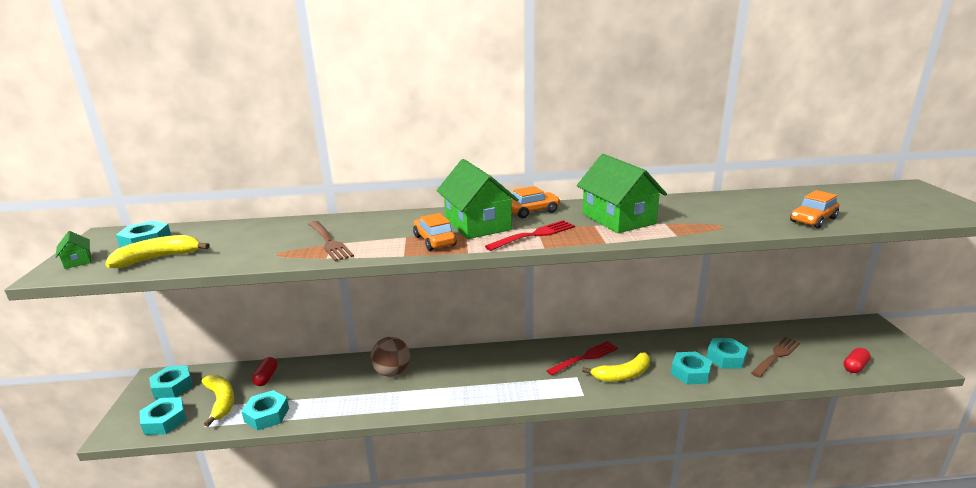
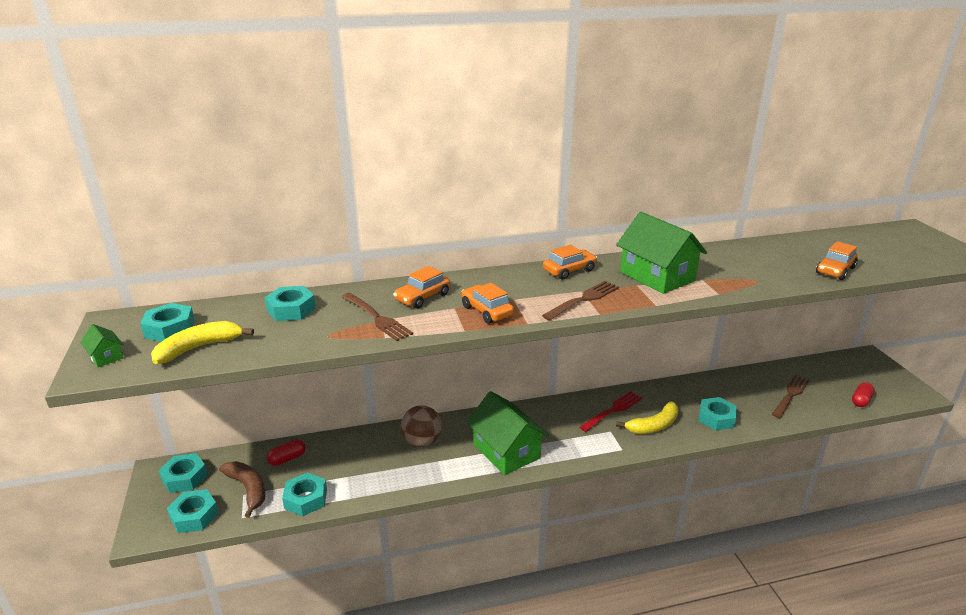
camera: 10 degrees left, 5 degrees up
yellow banana [201,375,234,427] -> brown banana [219,461,265,518]
red capsule [252,357,278,386] -> red capsule turned 60 degrees clockwise [267,439,306,466]
green house [437,159,519,239] -> green house moved to [467,391,549,475]
red fork [485,220,575,251] -> brown fork [542,281,619,320]
turquoise nut [707,338,748,369] -> turquoise nut moved to [265,286,316,321]
none -> orange car [393,266,450,309]

